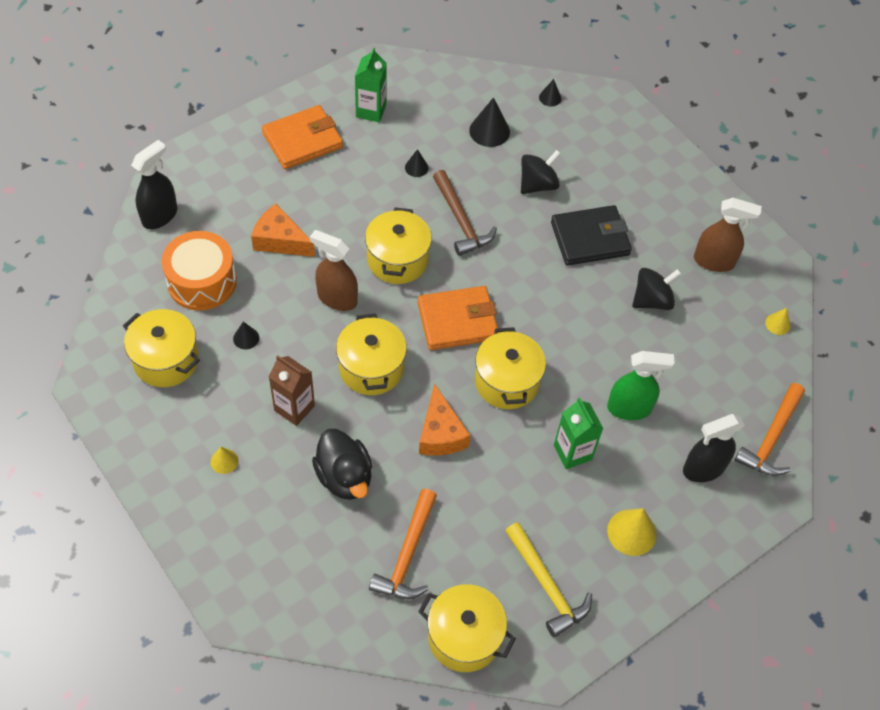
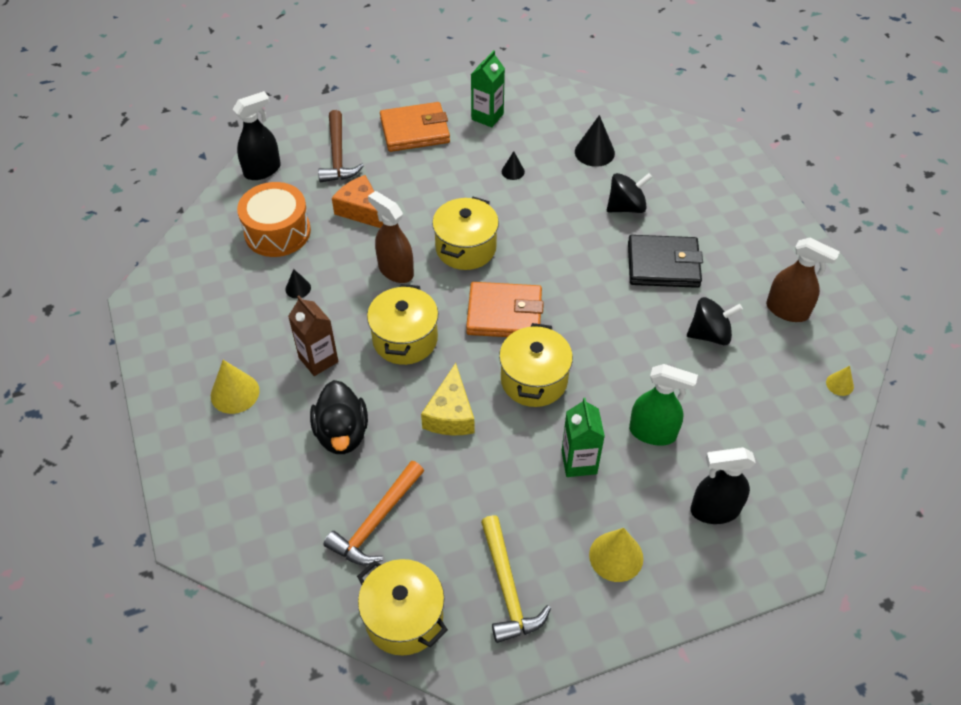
camera: 20 degrees right, 5 degrees down
yellow pot [123,309,200,387] -> none
yellow cone [211,447,238,474] -> yellow cone [211,360,260,414], size x1.77
orange cheese [419,383,471,456] -> yellow cheese [421,363,474,435]
brown hammer [433,170,497,256] -> brown hammer moved to [318,110,364,183]
black cone [539,79,561,107] -> none
orange hammer [735,383,805,476] -> none

